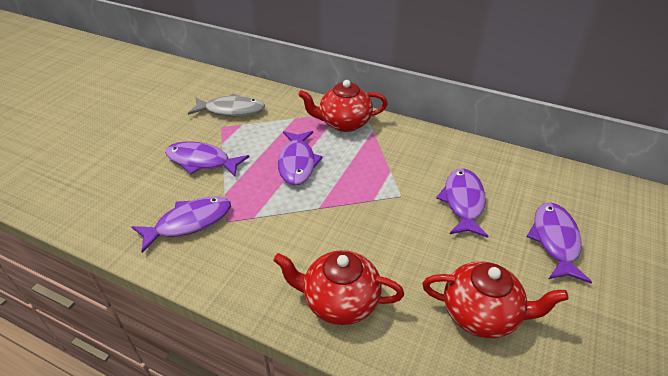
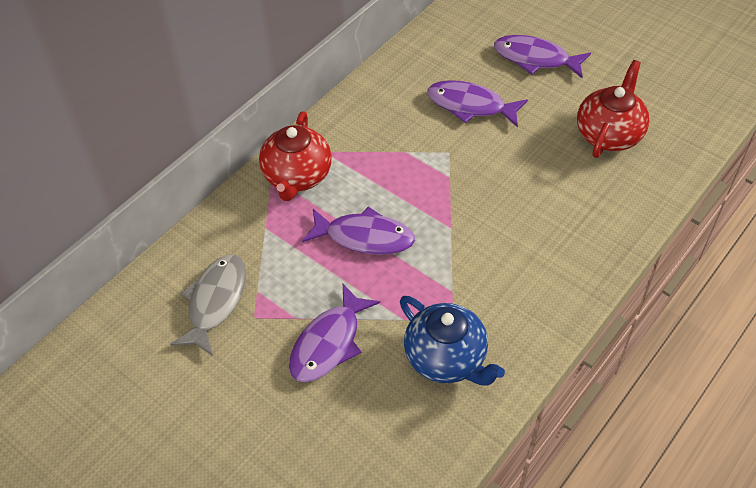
camera: 75 degrees left, 10 degrees up
purple fish [132,196,231,253] -> blue teapot [400,296,505,386]
red teapot [273,250,404,325] -> none

